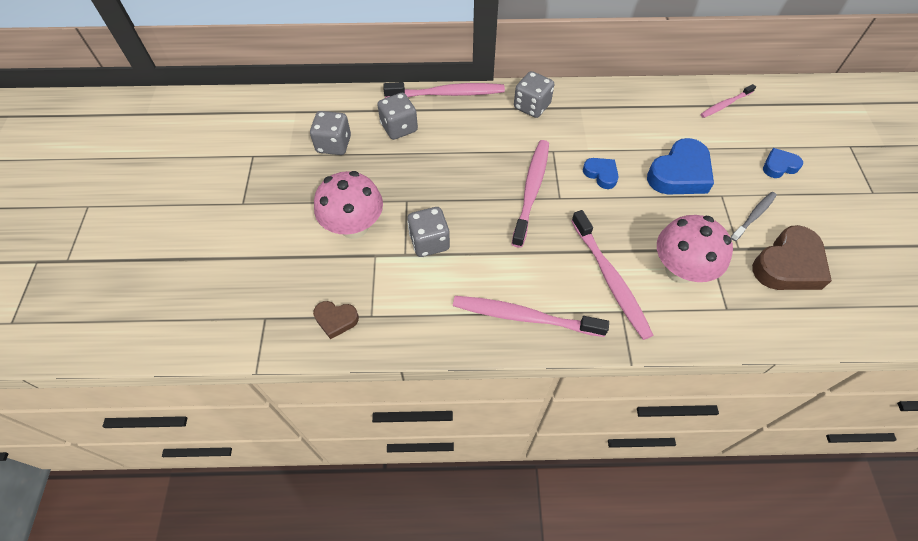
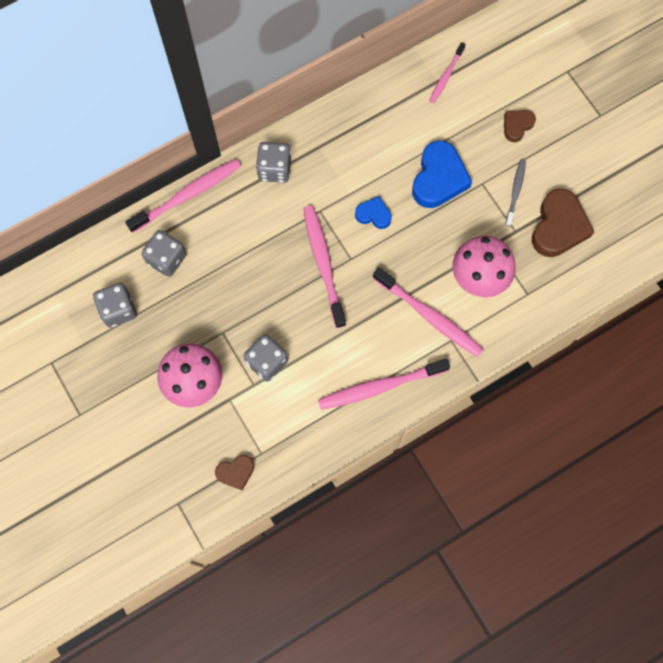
camera: 30 degrees left, 15 degrees up
blue heart [763,148,803,178] -> brown heart [504,110,536,142]

